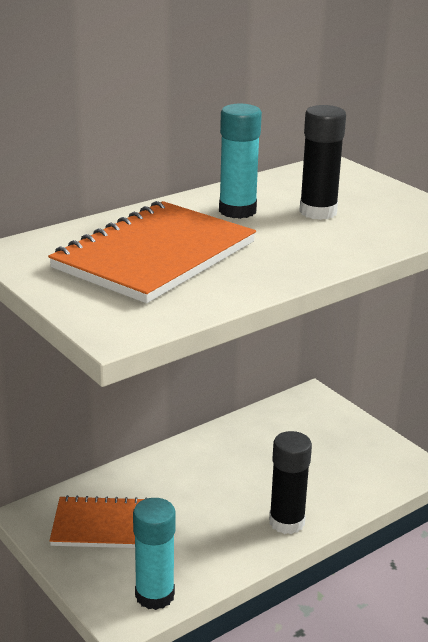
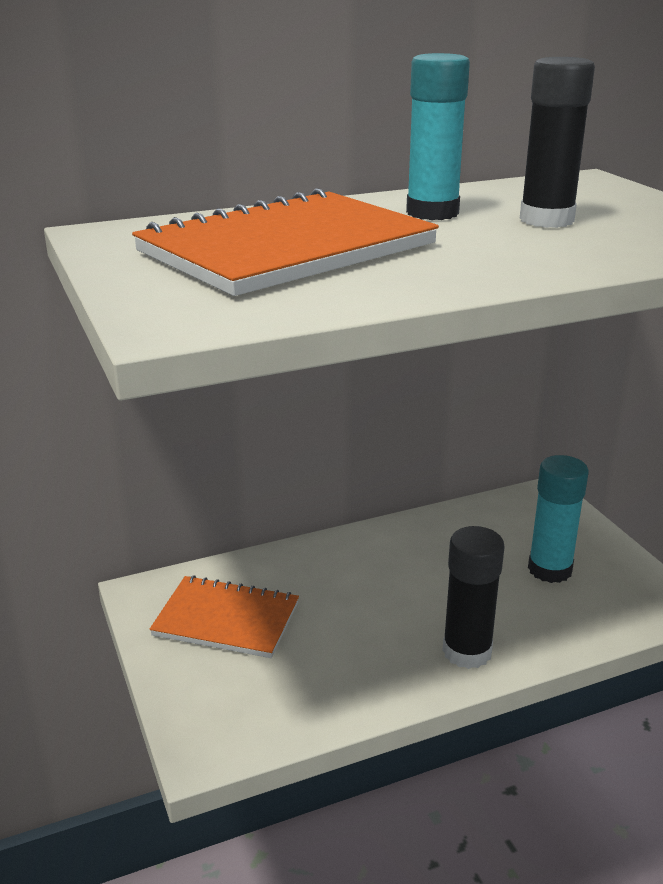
camera: 15 degrees right, 0 degrees up
turquoise glue stick [133,498,176,610] -> turquoise glue stick moved to [528,455,589,583]

